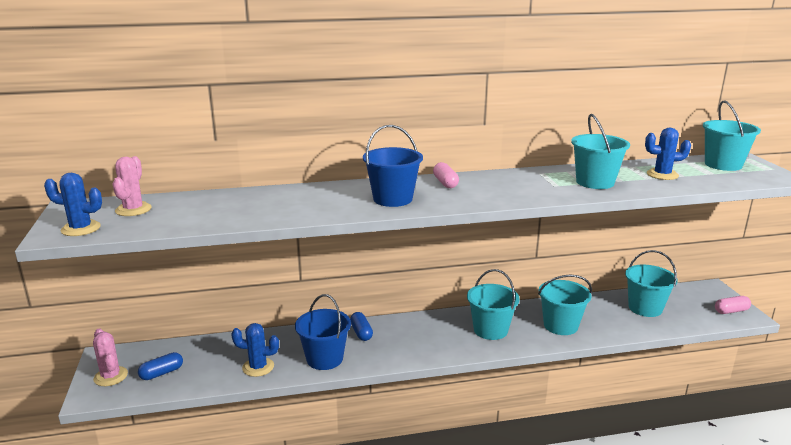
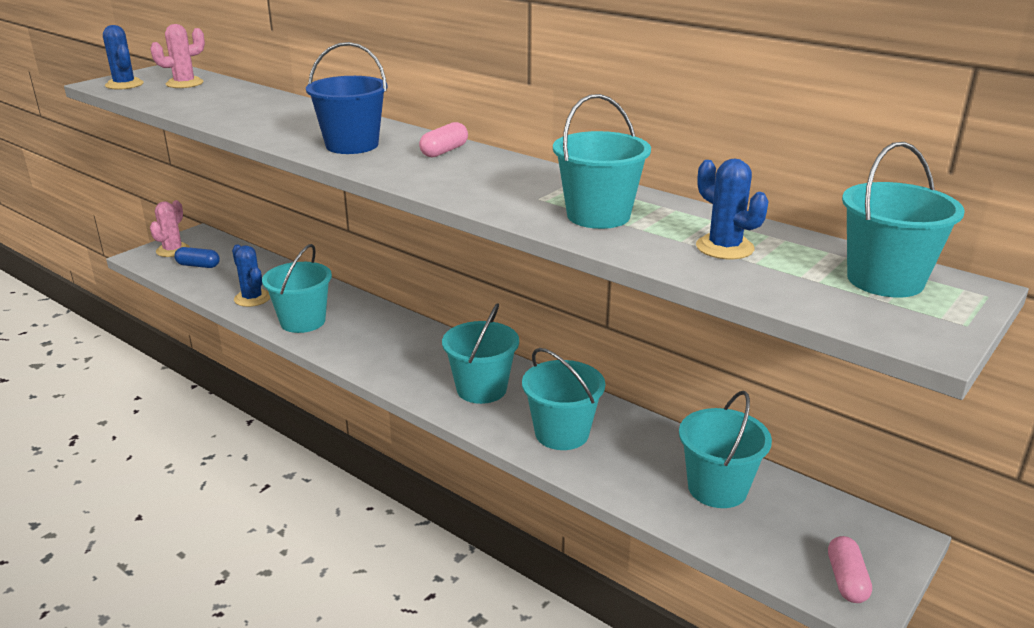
camera: 50 degrees right, 5 degrees up
blue bucket [295,294,351,370] -> turquoise bucket [262,244,332,333]
blue capsule [350,312,373,341] -> none
pink capsule [715,296,751,314] -> pink capsule turned 60 degrees clockwise [828,536,872,603]

